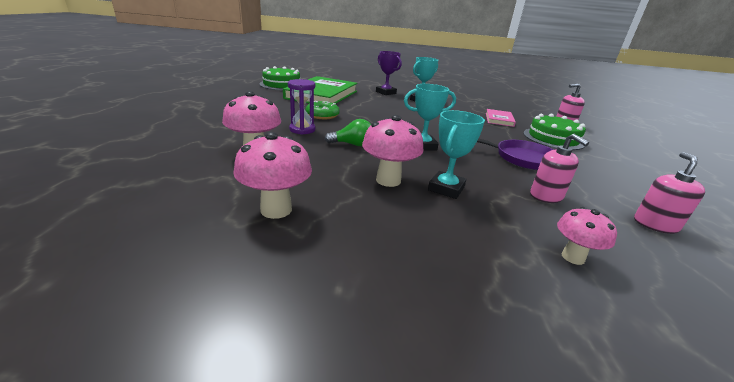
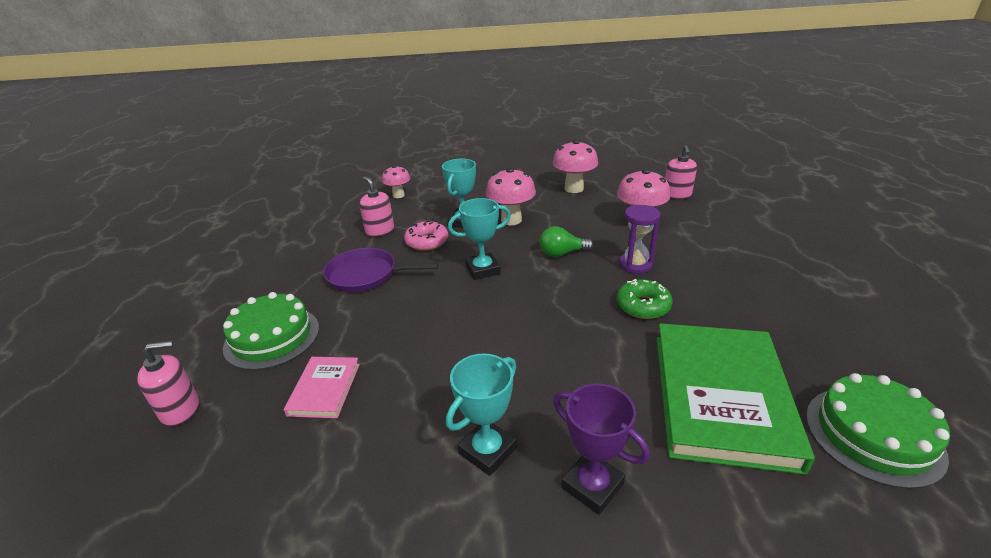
camera: 175 degrees right, 5 degrees up
pink soap dispenser [634,152,705,234] -> pink soap dispenser moved to [665,145,697,199]
none -> pink donut [404,221,448,251]

